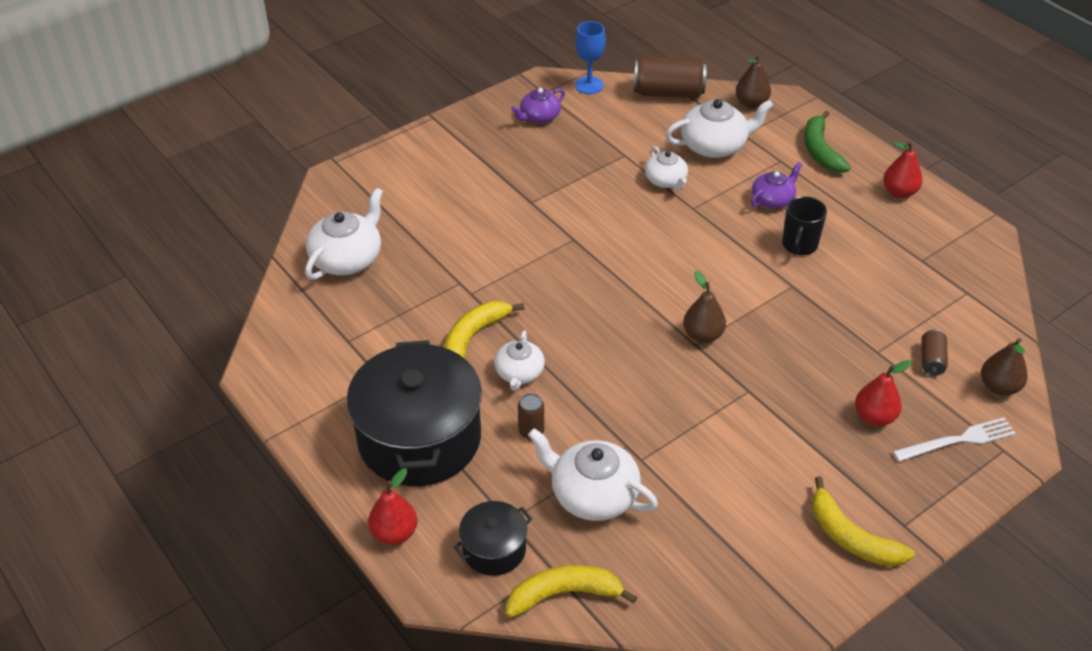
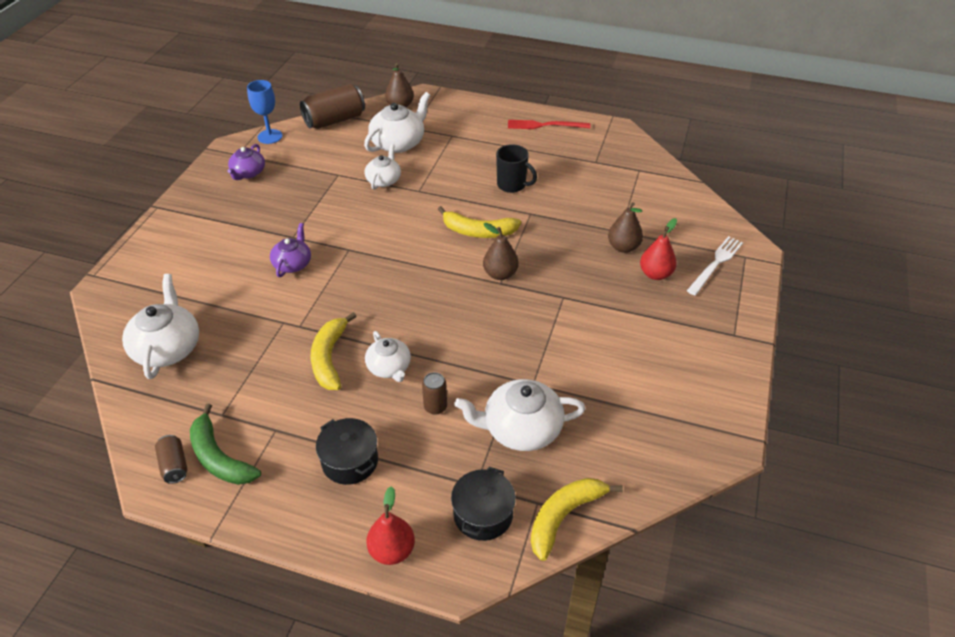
camera: 35 degrees left, 0 degrees up
black pot [346,340,482,486] -> black pot [316,418,378,485], size x0.48
white teapot [645,146,688,190] -> white teapot turned 105 degrees counterclockwise [365,144,401,190]
purple teapot [751,162,803,209] -> purple teapot moved to [270,223,311,277]
black mug [782,196,827,255] -> black mug turned 45 degrees counterclockwise [496,144,537,193]
green banana [804,111,851,173] -> green banana moved to [190,404,261,485]
yellow banana [812,477,915,567] -> yellow banana moved to [438,206,521,238]
red pear [883,141,923,198] -> red fork [508,120,590,129]
brown can [921,329,948,376] -> brown can moved to [155,435,187,484]
brown pear [981,338,1028,396] -> brown pear moved to [608,202,643,253]

